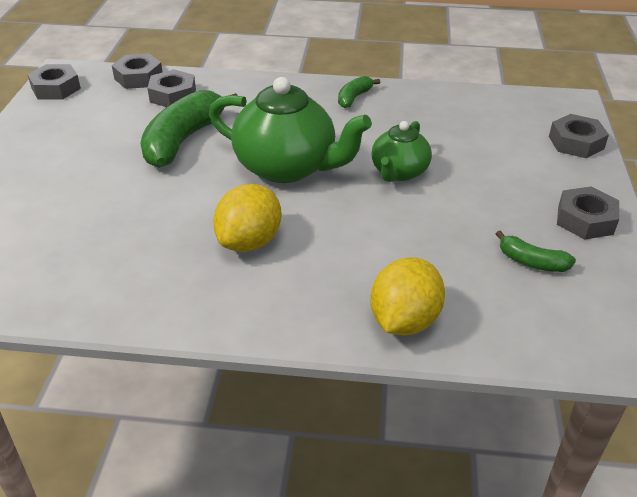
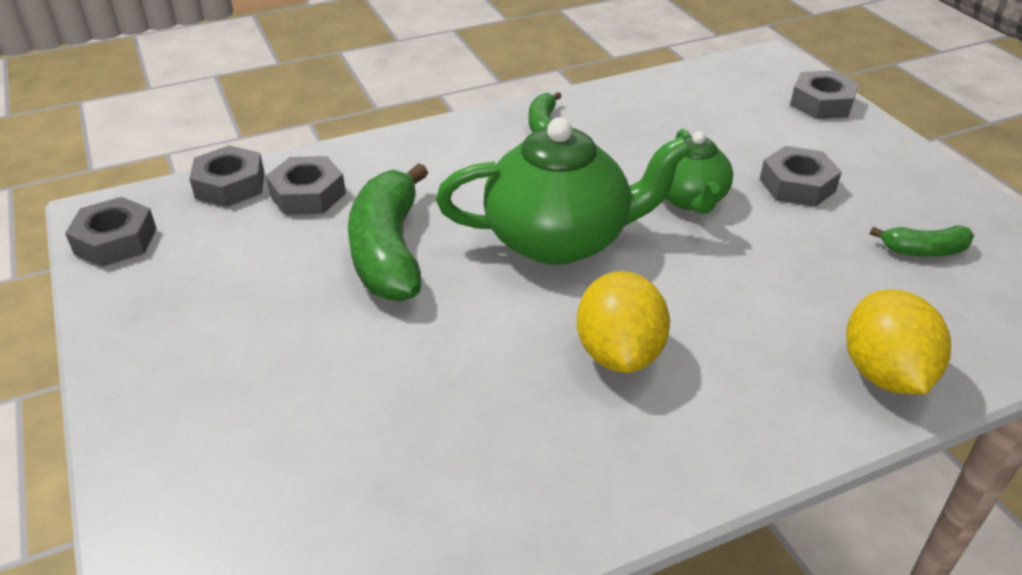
camera: 30 degrees left, 0 degrees up
grey nut [557,186,619,239] -> grey nut moved to [760,146,842,207]

